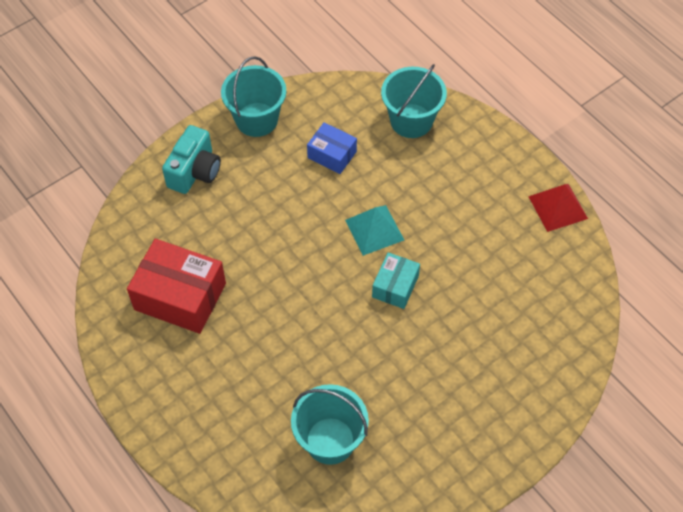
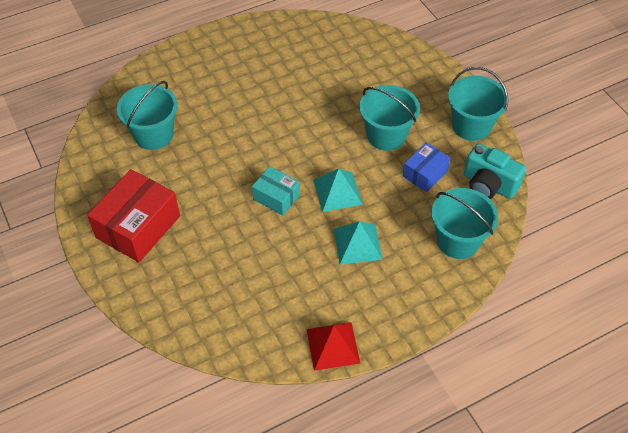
camera: 100 degrees right, 5 degrees down
red box [127,239,226,334] -> red box moved to [87,169,180,262]
turquoise camera [162,125,221,194] -> turquoise camera moved to [464,143,526,199]
none -> turquoise pyramid [334,221,383,264]
none -> turquoise bucket [359,85,420,151]

